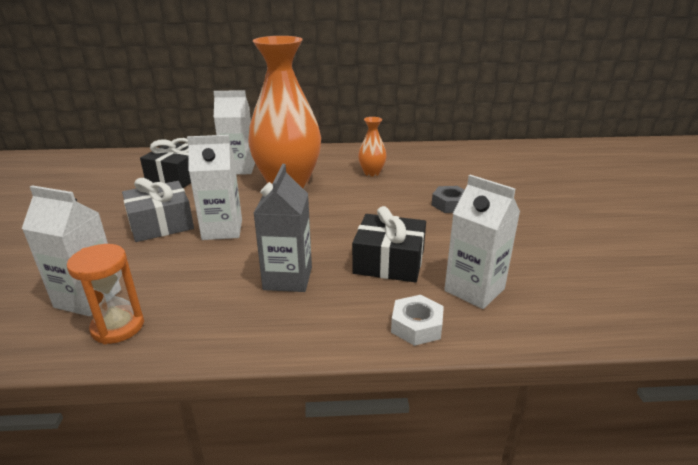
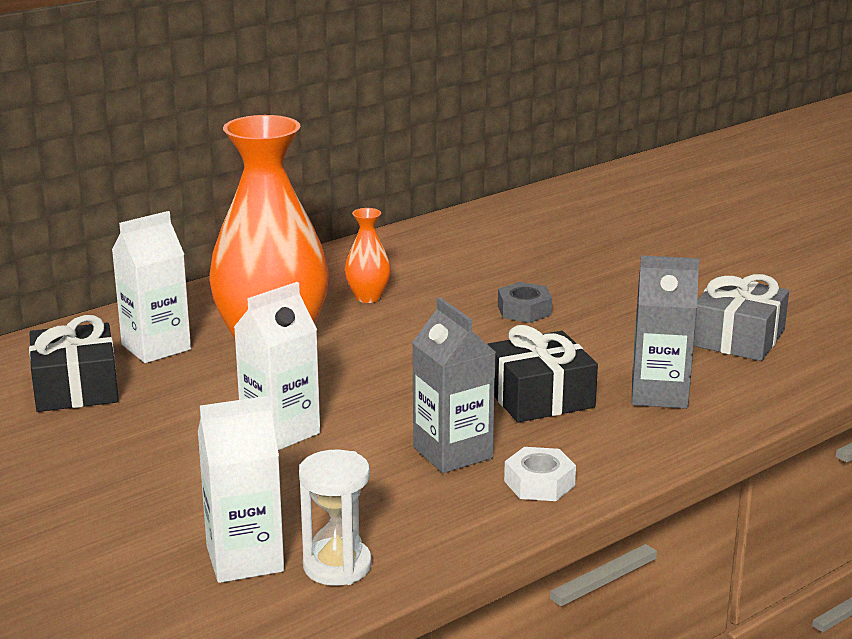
camera: 35 degrees left, 5 degrees down
orange hourglass [67,244,144,344] -> white hourglass [299,450,372,586]
grey gift [122,178,194,242] -> grey gift moved to [694,274,789,361]
white nut [391,295,444,346] -> white nut moved to [504,447,576,501]
white carton [444,175,520,309] -> grey carton [632,255,699,409]

